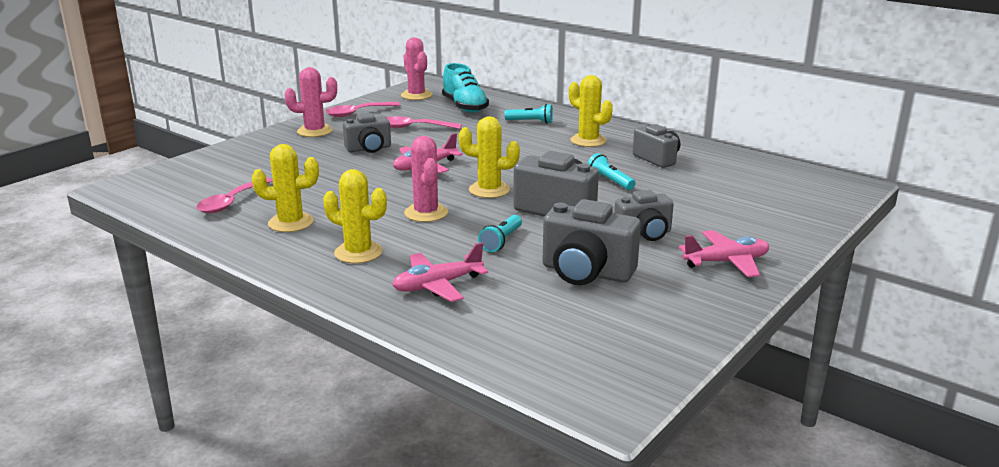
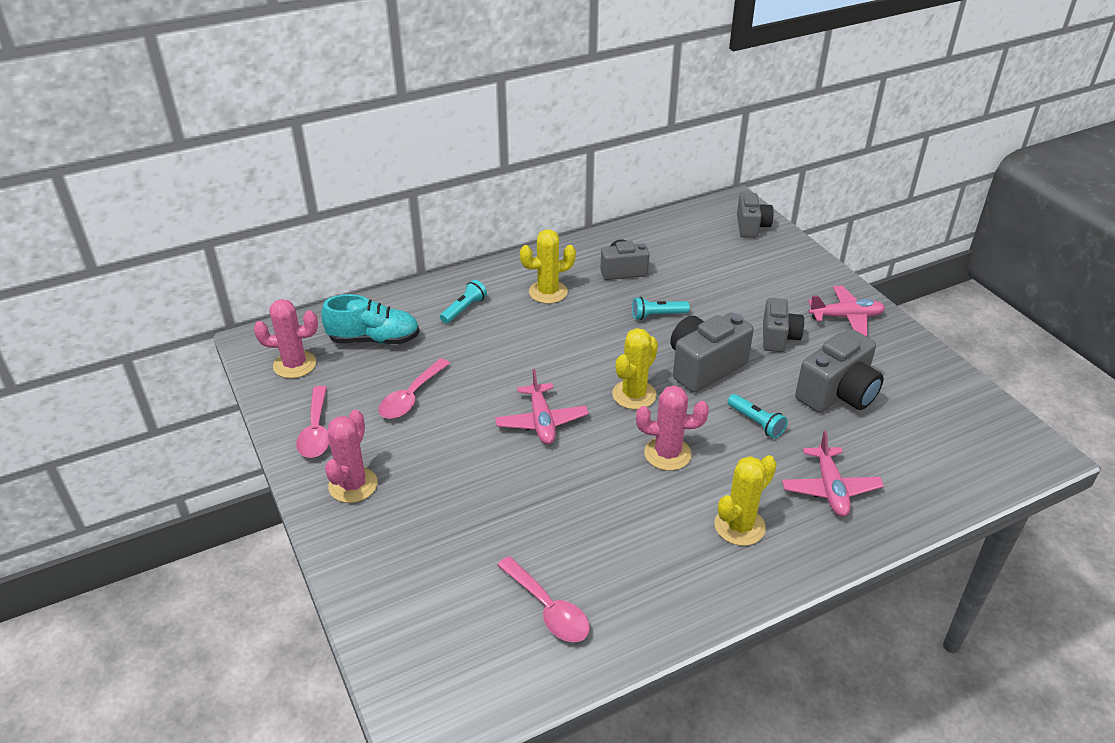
camera: 65 degrees left, 15 degrees up
yellow cactus [252,144,319,232] -> none
grey camera [343,113,391,153] -> grey camera moved to [737,193,773,238]
pink plane [679,230,769,277] -> pink plane turned 75 degrees clockwise [808,286,885,336]

